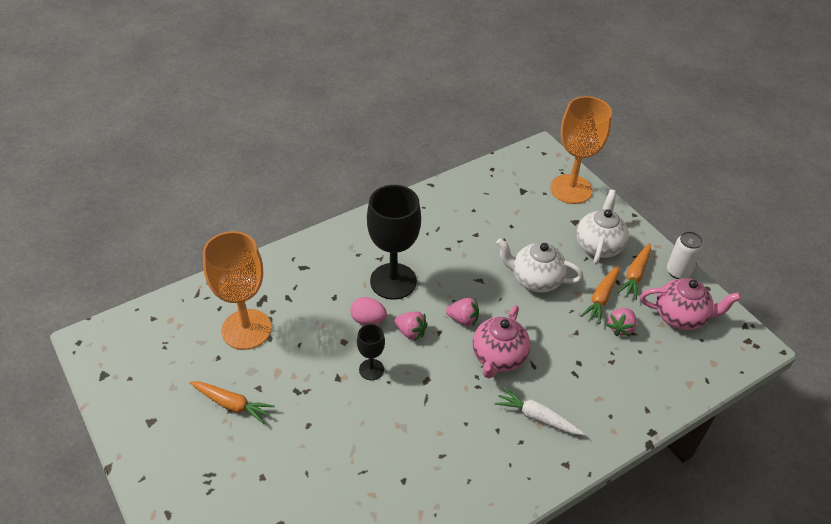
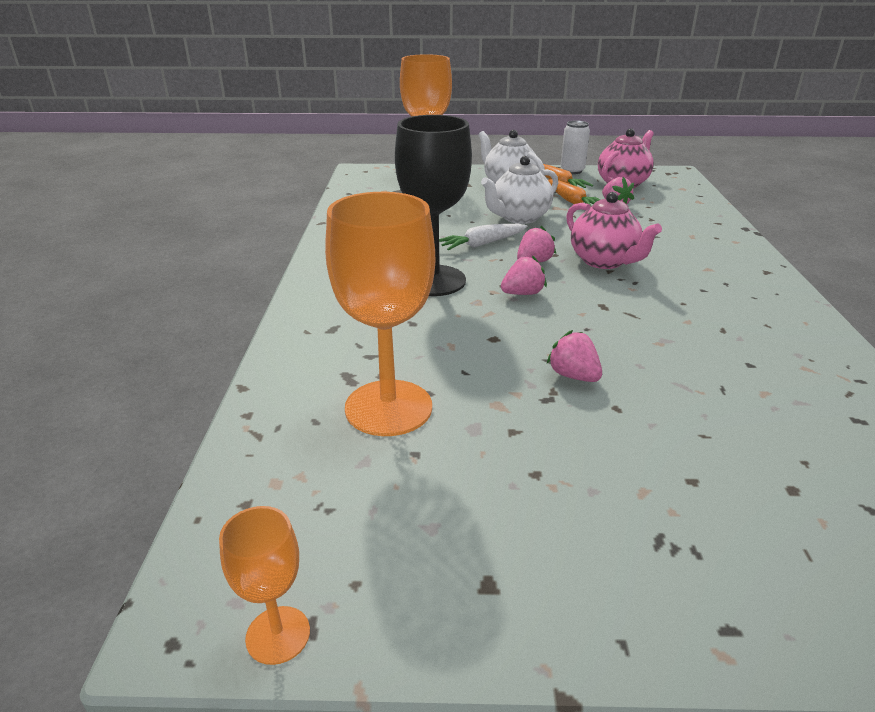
camera: 55 degrees left, 15 degrees down
orange carrot [190,382,275,424] -> none
pink egg [350,297,387,325] -> none
black goblet [357,324,385,380] -> none
white carrot [495,387,585,435] -> white carrot moved to [439,224,527,250]
none -> orange goblet [219,506,310,665]
none -> pink strawberry [547,330,602,382]

